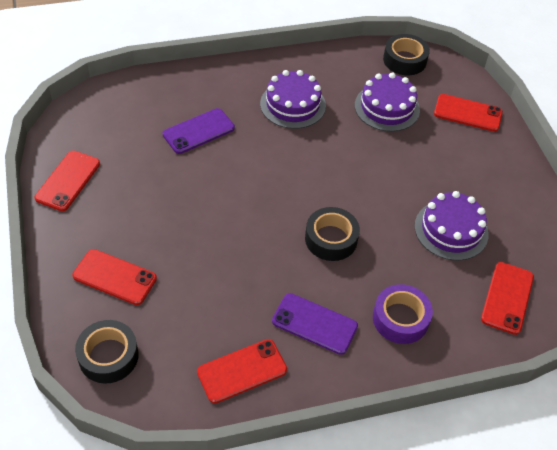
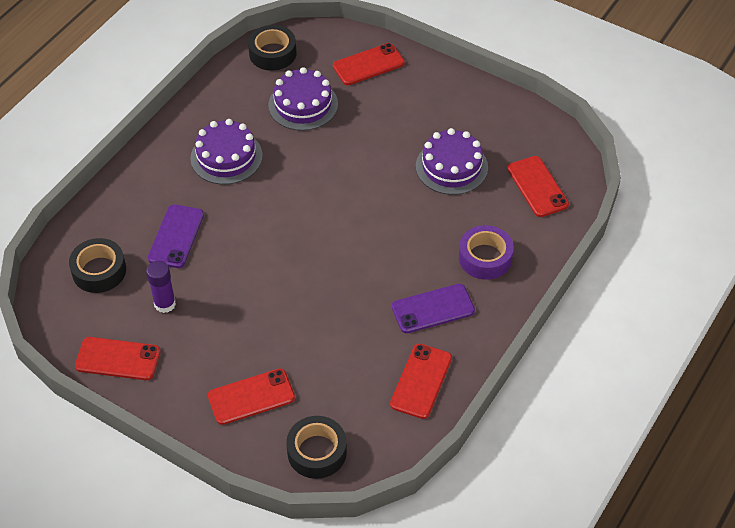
camera: 40 degrees left, 0 degrees up
red phone [35,151,100,211] -> red phone turned 60 degrees counterclockwise [75,337,161,380]
black tape [305,207,360,261] -> black tape moved to [69,238,126,293]
none -> purple glue stick [146,261,176,313]

